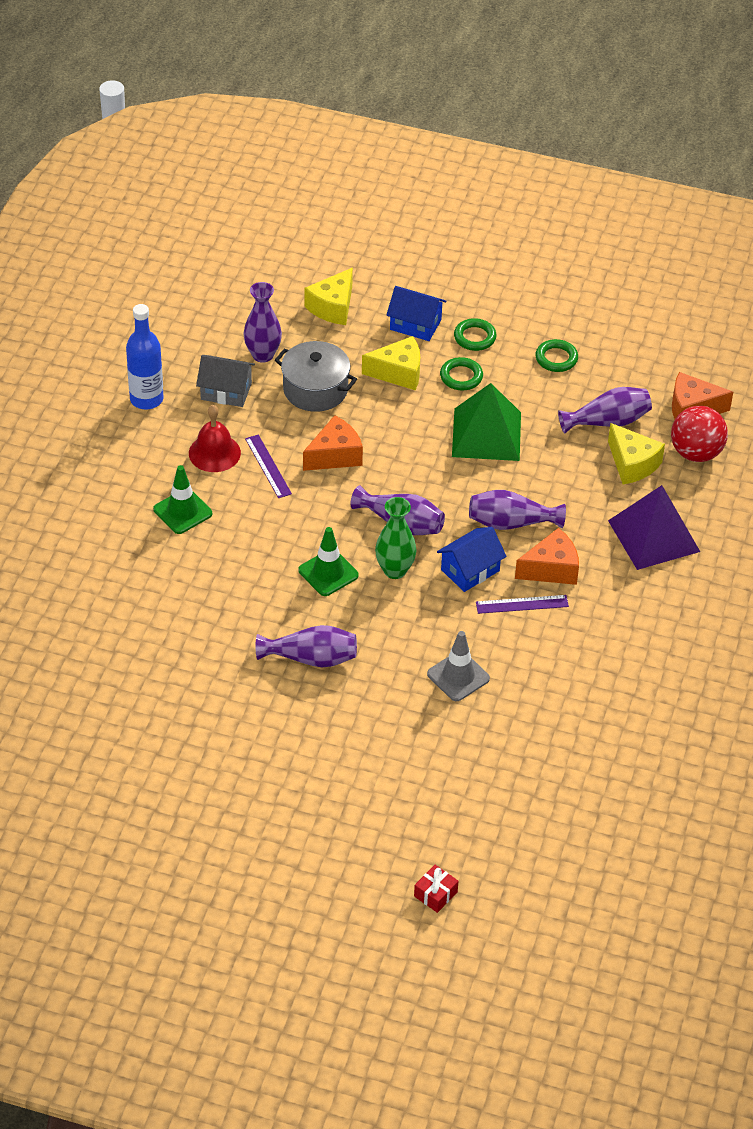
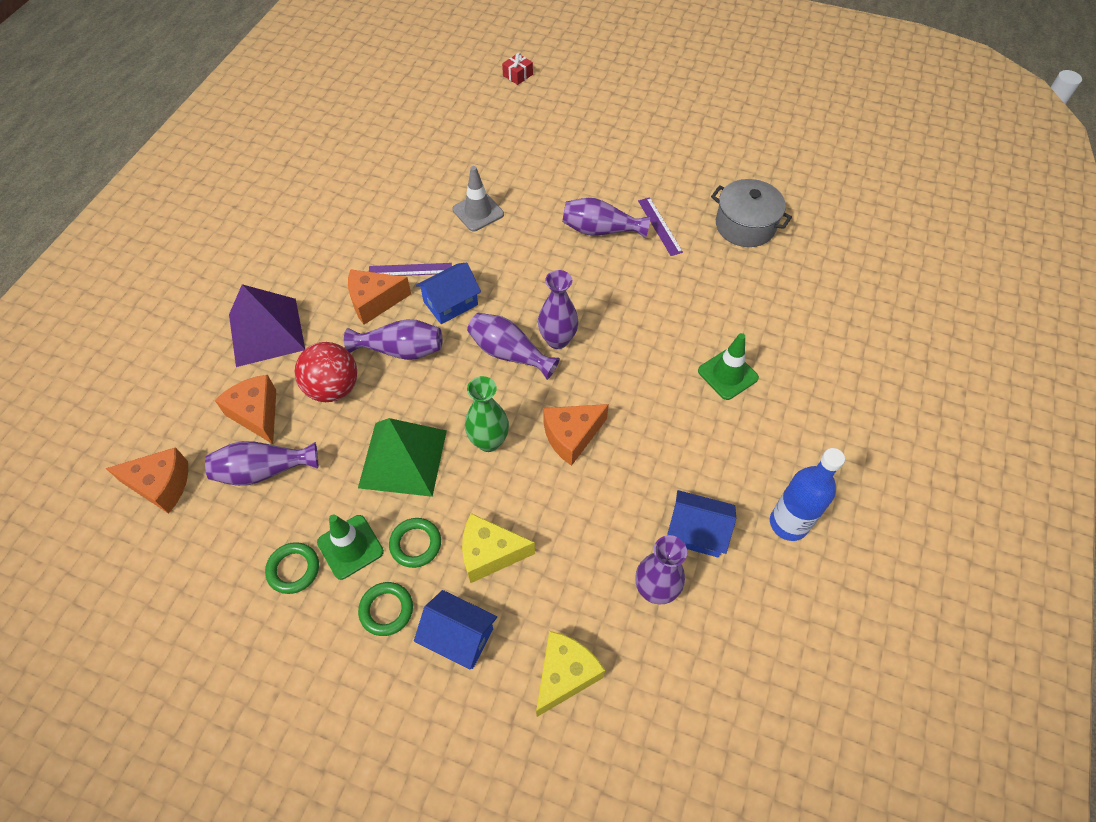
camera: 175 degrees left, 10 degrees up
red bell [189,405,241,472] -> none
grey house [196,355,255,407] -> blue house [667,490,736,557]
purple ruler [245,435,292,498] -> purple ruler moved to [638,197,683,256]
grey pot [275,341,357,412] -> grey pot moved to [711,179,792,247]
green traffic cone [298,527,359,596] -> green traffic cone moved to [317,514,384,580]
green vase [375,497,417,579] -> green vase moved to [465,376,509,452]
yellow cheese [608,423,665,484] -> orange cheese [215,375,276,444]
red ball [671,406,728,462] -> red ball moved to [295,342,357,402]
none -> purple vase [538,270,578,349]

